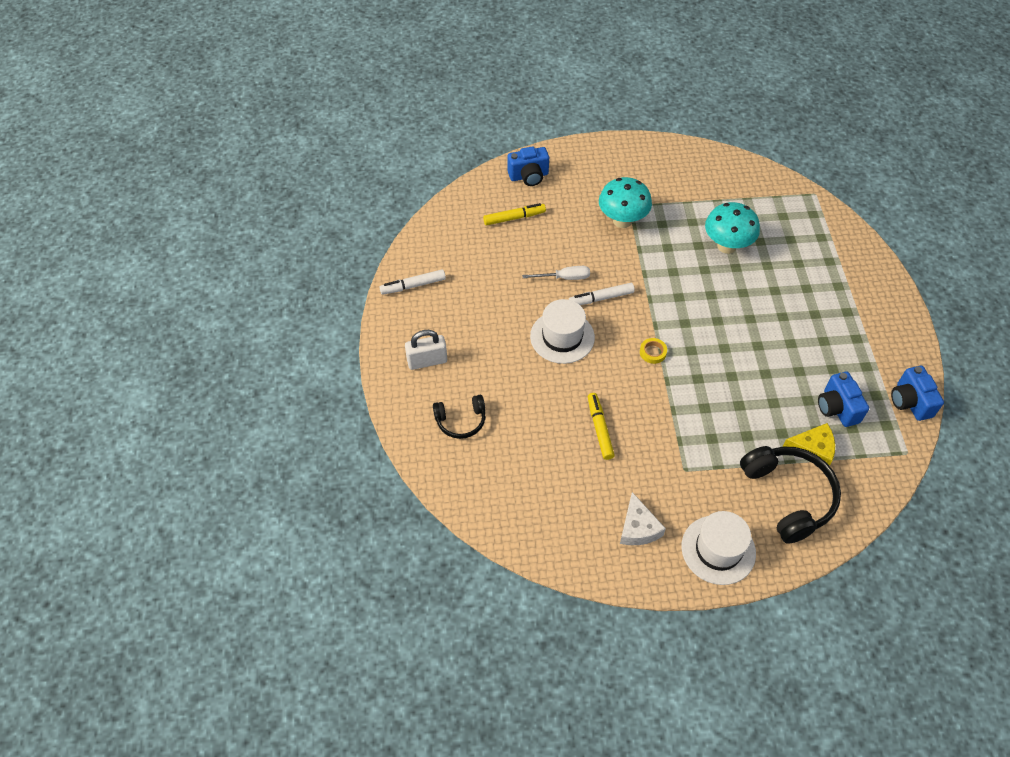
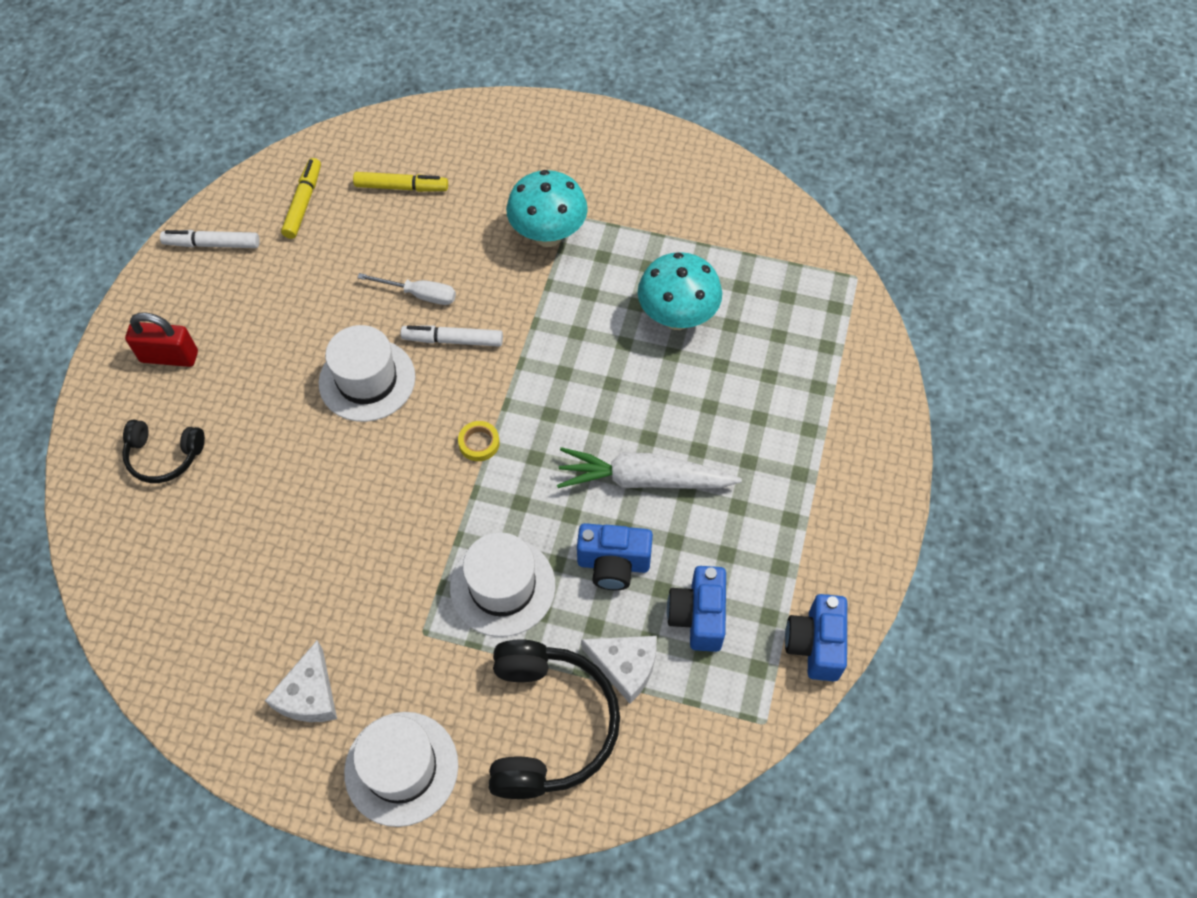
camera: 20 degrees right, 5 degrees up
white padlock [405,330,447,370] -> red padlock [125,312,198,367]
blue camera [507,146,549,186] -> blue camera moved to [577,523,653,590]
yellow marker [588,393,615,460] -> yellow marker moved to [281,158,321,239]
yellow cheese [783,423,835,466] -> white cheese [581,636,657,704]
none -> white hat [450,532,556,637]
none -> white carrot [557,447,742,489]

